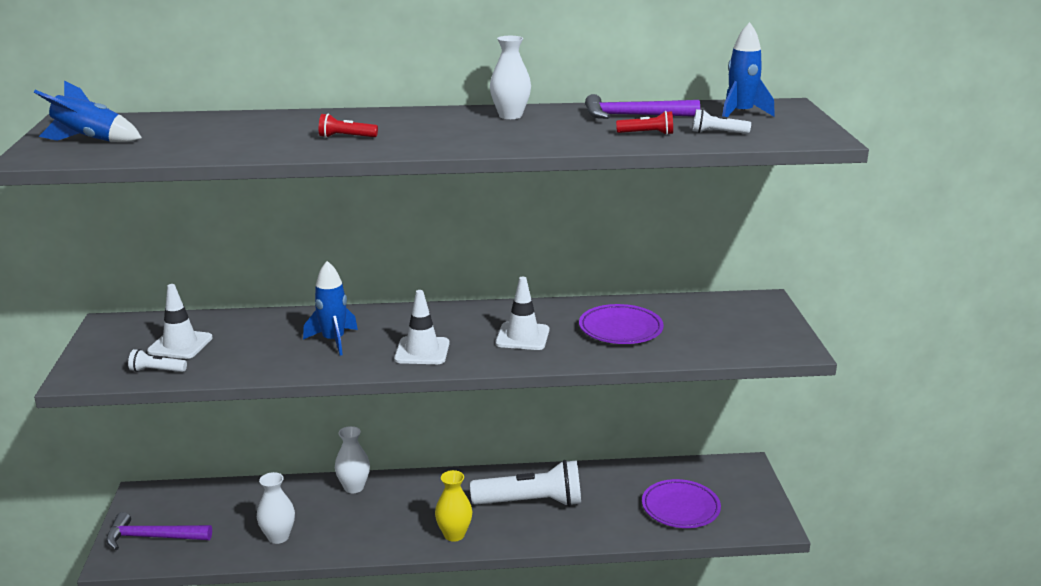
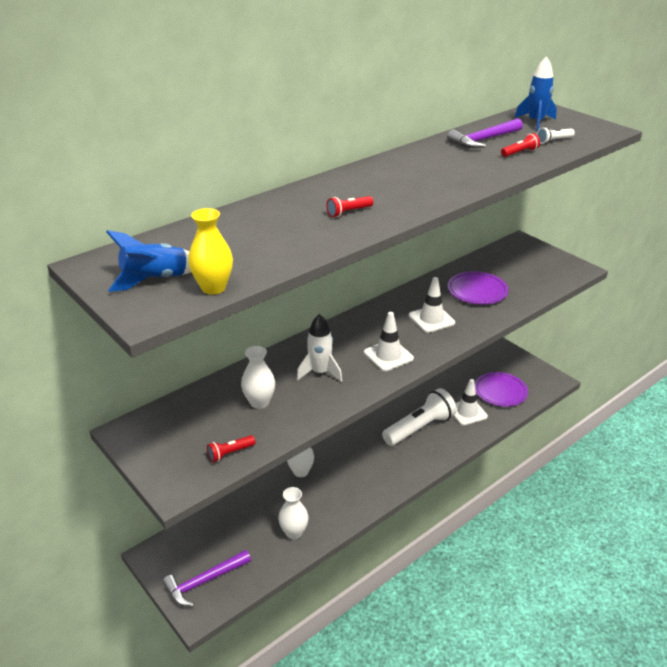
camera: 35 degrees left, 10 degrees up
white flashlight [128,349,187,372] -> red flashlight [207,435,256,462]
white traffic cone [147,284,213,359] -> white traffic cone moved to [453,379,488,425]
blue rocket [303,261,358,355] -> white rocket [297,314,342,382]
yellow vase [435,470,472,542] -> yellow vase moved to [188,208,233,295]
white vase [490,36,531,119] -> white vase moved to [241,346,275,409]

